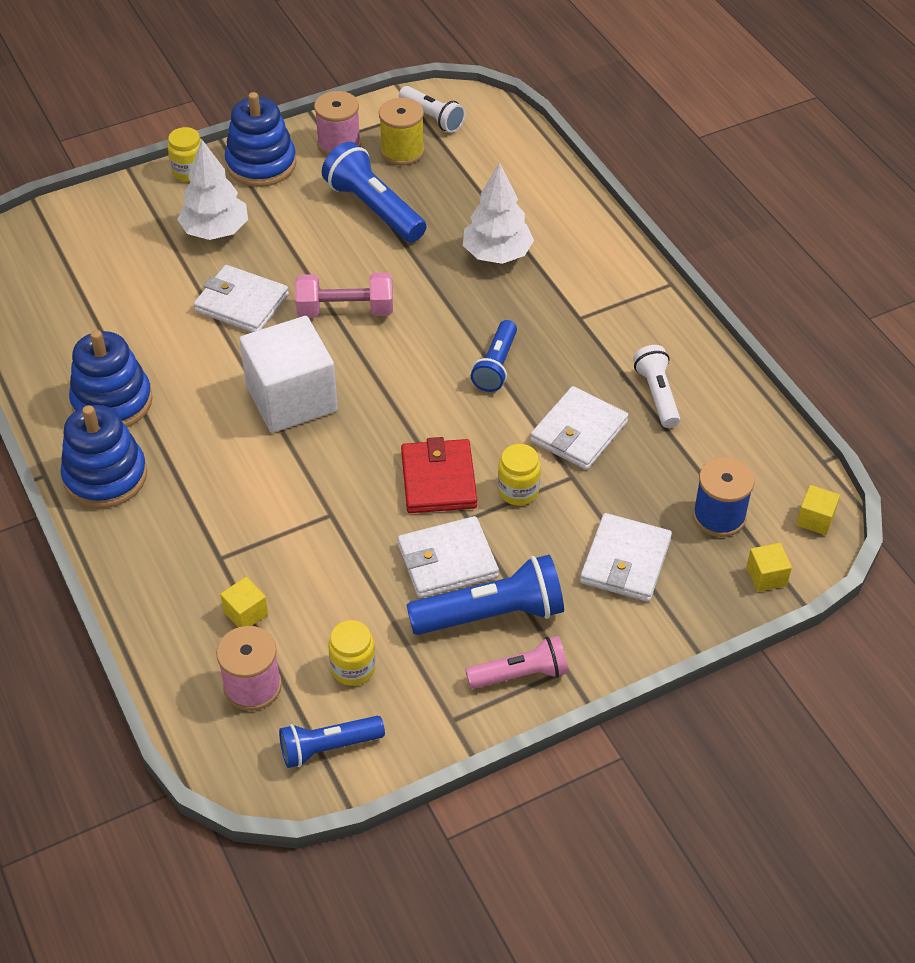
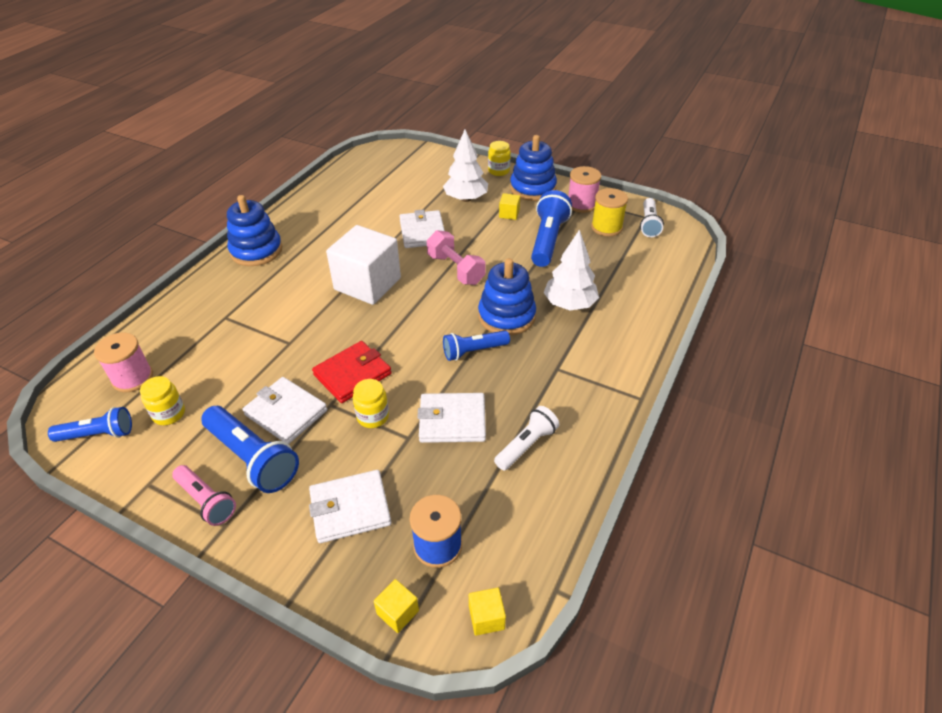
camera: 55 degrees right, 5 degrees down
blue stacking toy [69,330,153,427] -> blue stacking toy moved to [478,258,536,335]
yellow cube [220,577,268,627] -> yellow cube moved to [499,193,520,220]
blue flashlight [279,716,385,768] -> blue flashlight turned 135 degrees clockwise [48,407,132,442]

